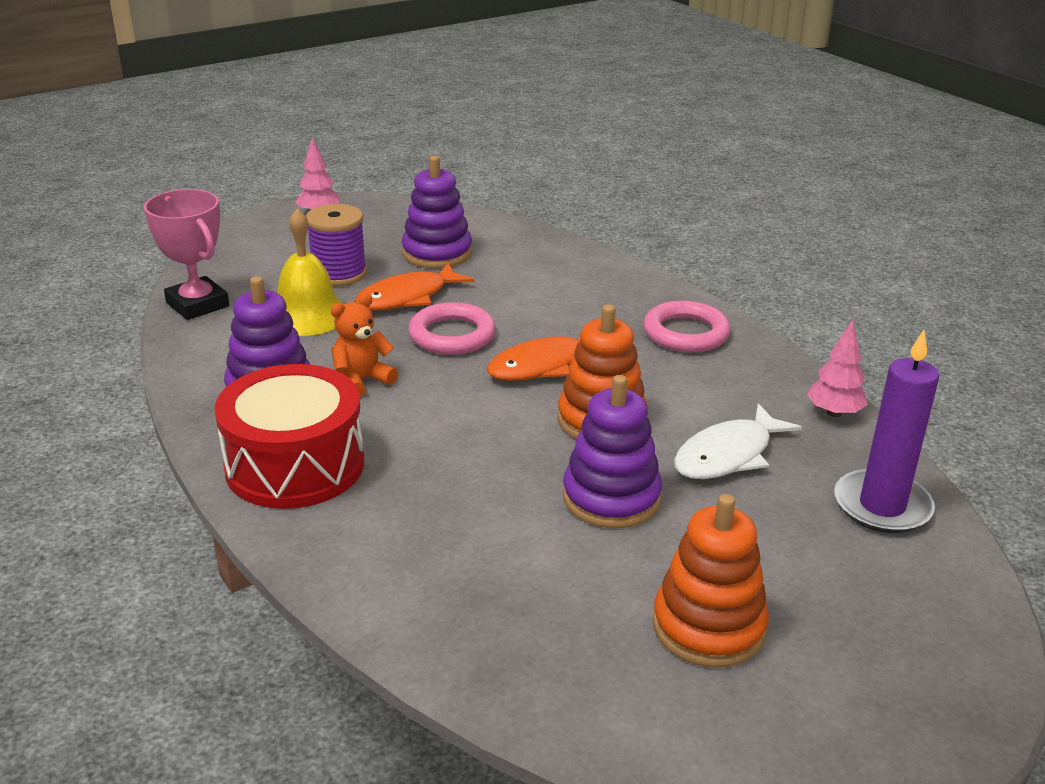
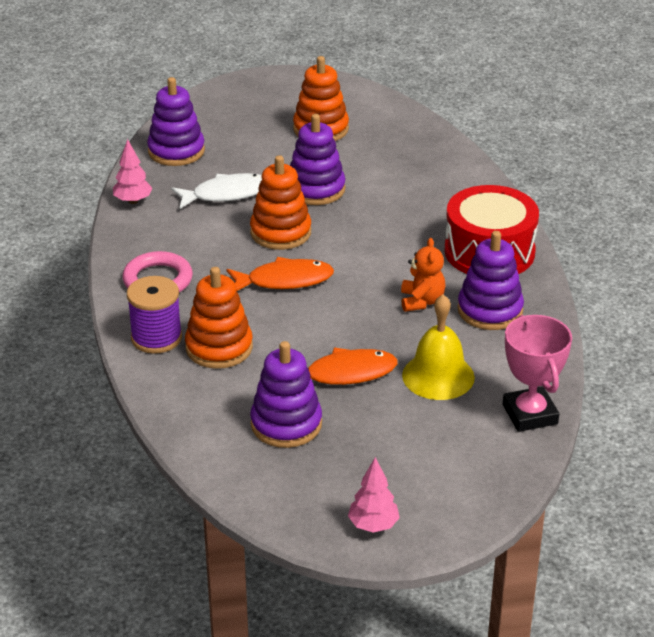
camera: 155 degrees left, 5 degrees up
purple spool [306,204,367,286] -> purple spool moved to [127,276,182,354]
orange teddy bear [331,294,398,397] -> orange teddy bear turned 75 degrees counterclockwise [401,238,446,312]
pink ring [408,302,496,355] -> none
purple candle [834,330,939,533] -> purple stacking toy [147,77,205,166]
none -> orange stacking toy [185,267,253,369]

